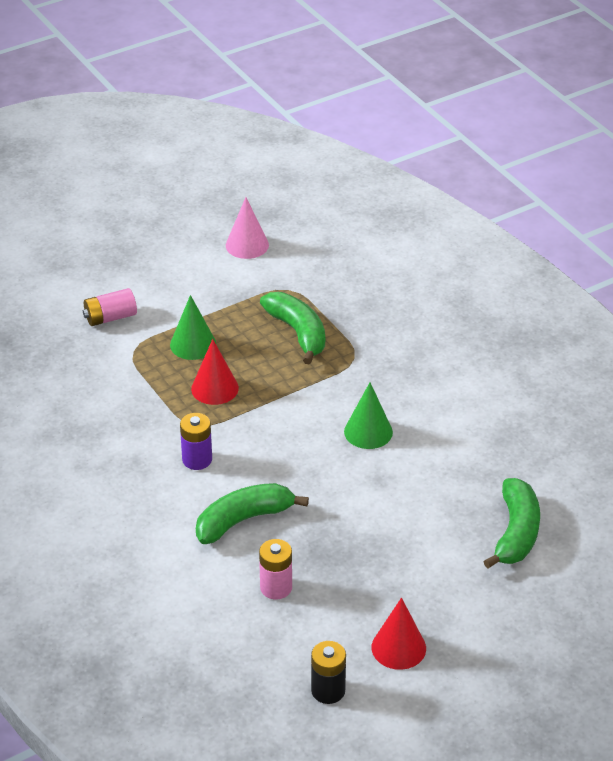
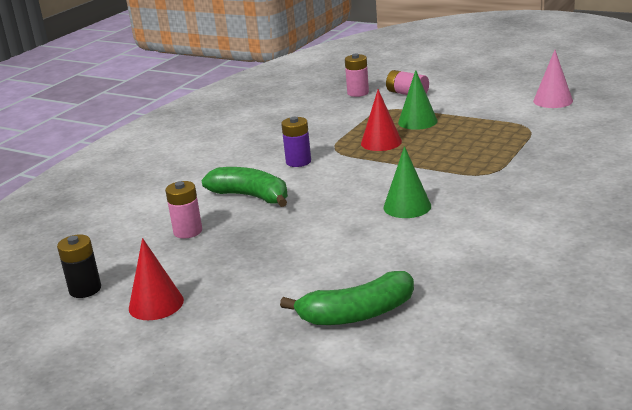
camera: 65 degrees right, 15 degrees down
green banana [260,292,325,364] -> none
none -> pink battery [345,54,369,97]

